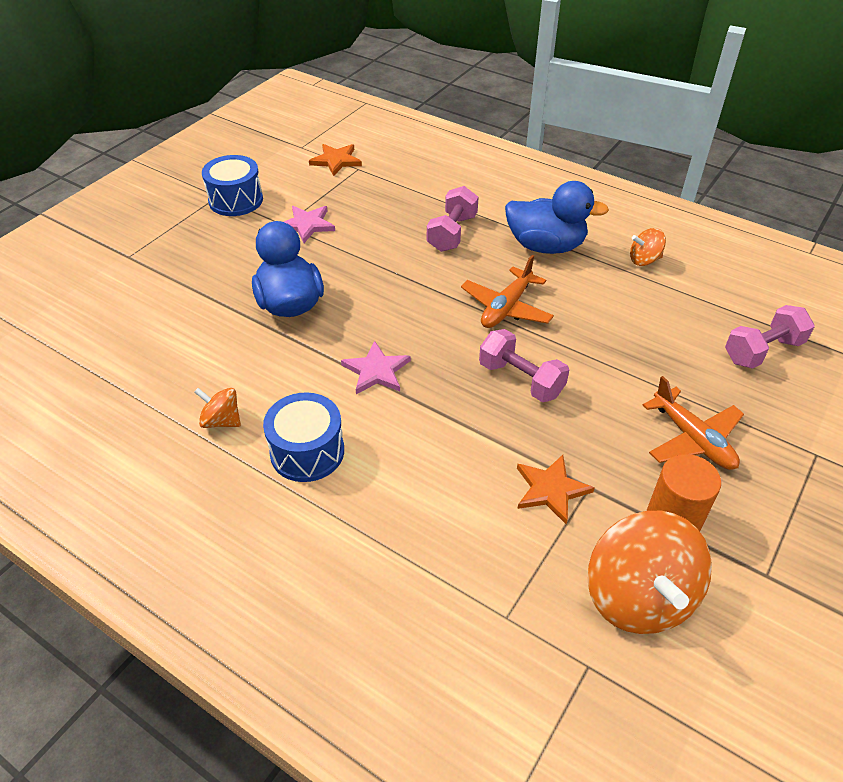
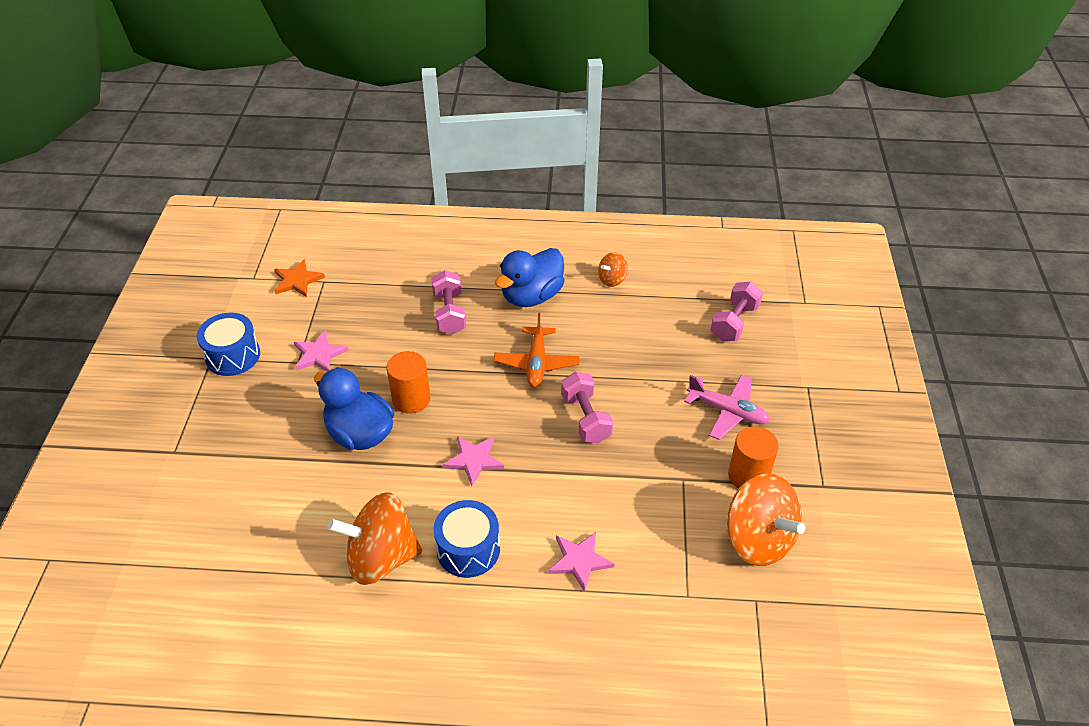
camera: 30 degrees left, 0 degrees up
orange spinning top [194,388,241,428] -> orange spinning top [327,492,422,585], size x2.08
pink dumbbell [479,329,569,402] -> pink dumbbell turned 60 degrees clockwise [561,372,613,444]
blue duck [505,181,609,254] -> blue duck turned 150 degrees clockwise [495,248,565,307]
orange star [517,455,595,525] -> none
orange plane [643,376,744,470] -> pink plane [684,375,770,440]
none -> orange cylinder [387,351,430,414]
none -> pink star [548,532,614,592]

